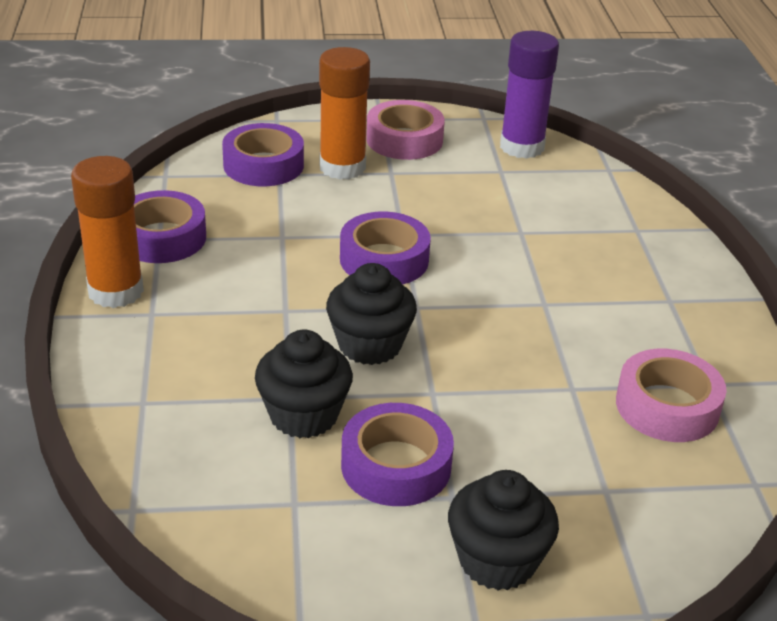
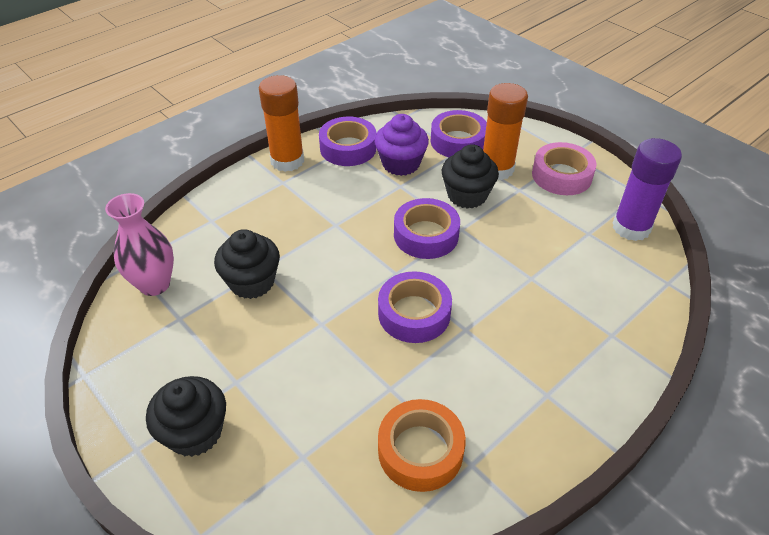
camera: 55 degrees right, 10 degrees up
black cupcake [326,263,417,365] -> black cupcake moved to [442,144,499,209]
purple tape [341,403,454,506] -> purple tape moved to [378,271,452,343]
pink tape [616,349,727,442] -> orange tape [378,399,466,492]
none -> pink vase [105,193,174,296]
none -> purple cupcake [375,114,429,176]

